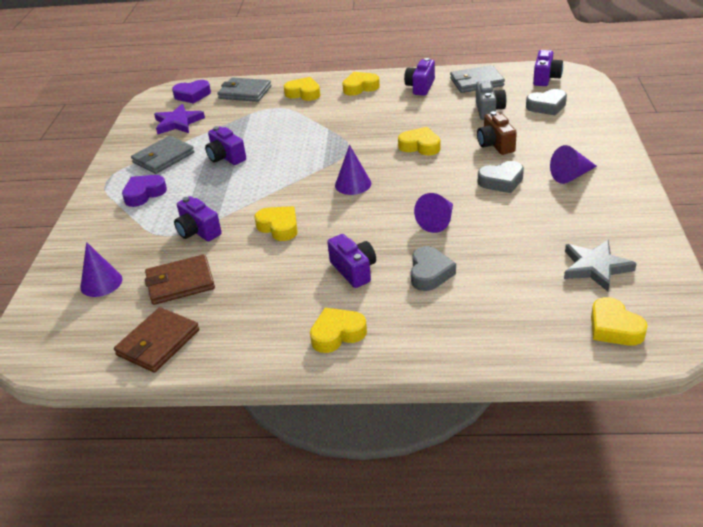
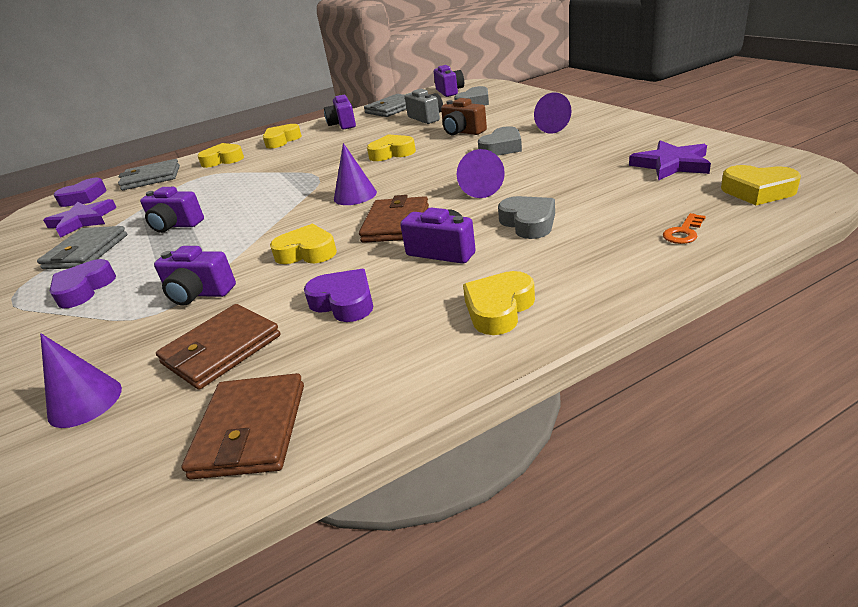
camera: 30 degrees left, 5 degrees down
grey star [564,240,637,291] -> purple star [629,140,711,181]
none -> purple heart [304,269,373,322]
none -> brown wallet [359,195,429,243]
none -> orange key [663,213,706,244]

